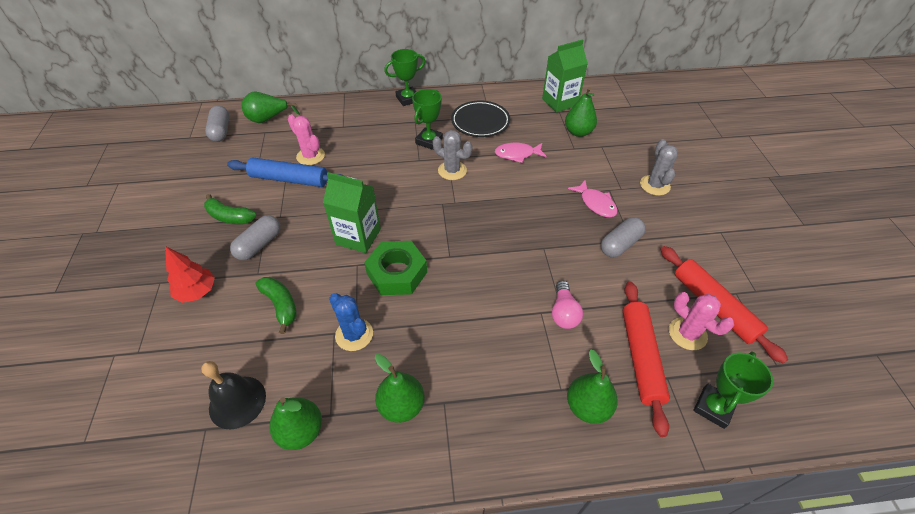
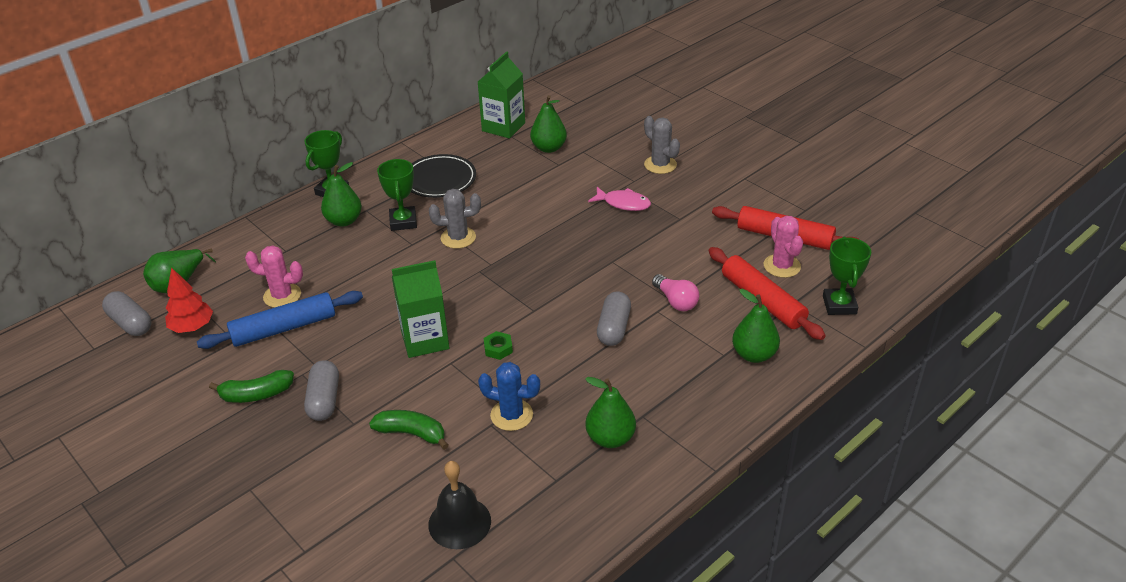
camera: 35 degrees left, 10 degrees down
red tree [165,246,215,303] -> red tree moved to [165,267,213,333]
green pear [269,397,322,450] -> green pear moved to [321,162,362,227]
green nut [364,241,427,295] -> green nut [484,331,513,360], size x0.45
pink fish [495,143,547,163] -> none
grey capsule [601,217,646,257] -> grey capsule moved to [597,292,631,346]
pink cactus [669,292,734,350] -> pink cactus turned 60 degrees clockwise [764,216,803,278]

